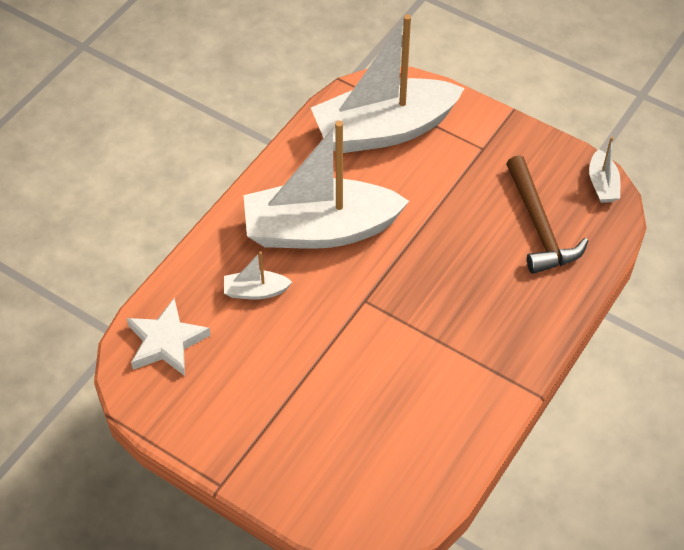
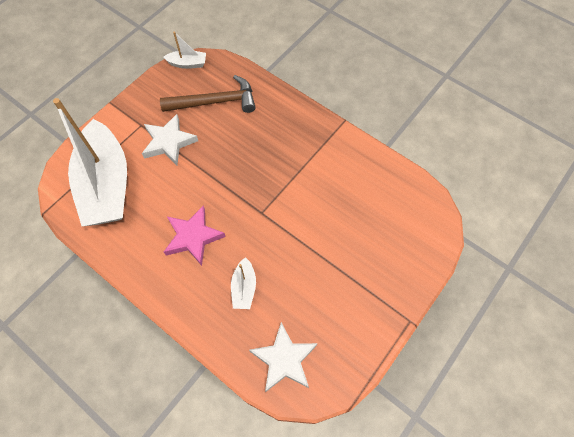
camera: 85 degrees left, 10 degrees up
white boat [243,121,409,249] -> pink star [164,206,226,266]
none -> white star [142,114,198,165]

